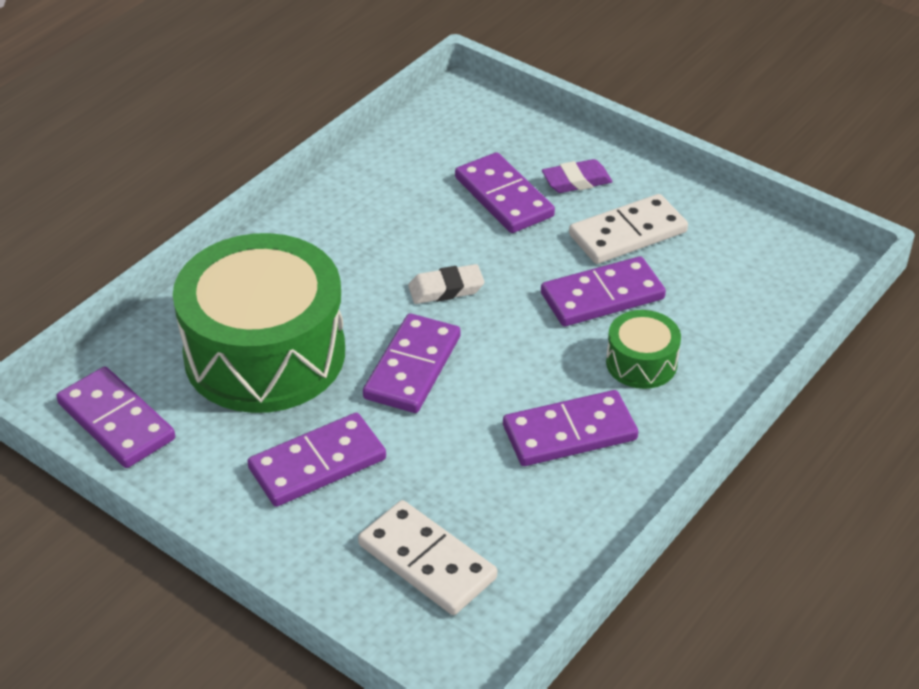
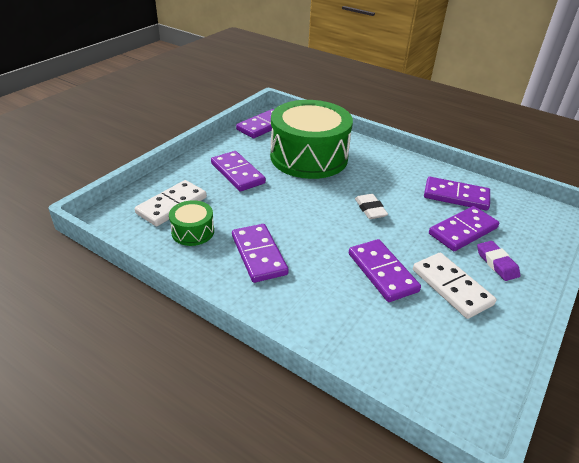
camera: 85 degrees right, 5 degrees down
purple domino [363,313,461,413] -> purple domino moved to [424,177,490,210]
green drum [606,310,681,389] -> green drum moved to [169,200,214,246]

